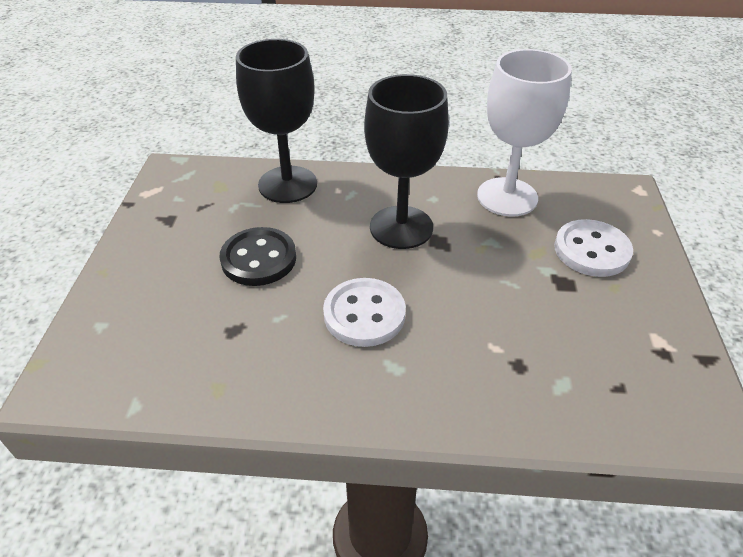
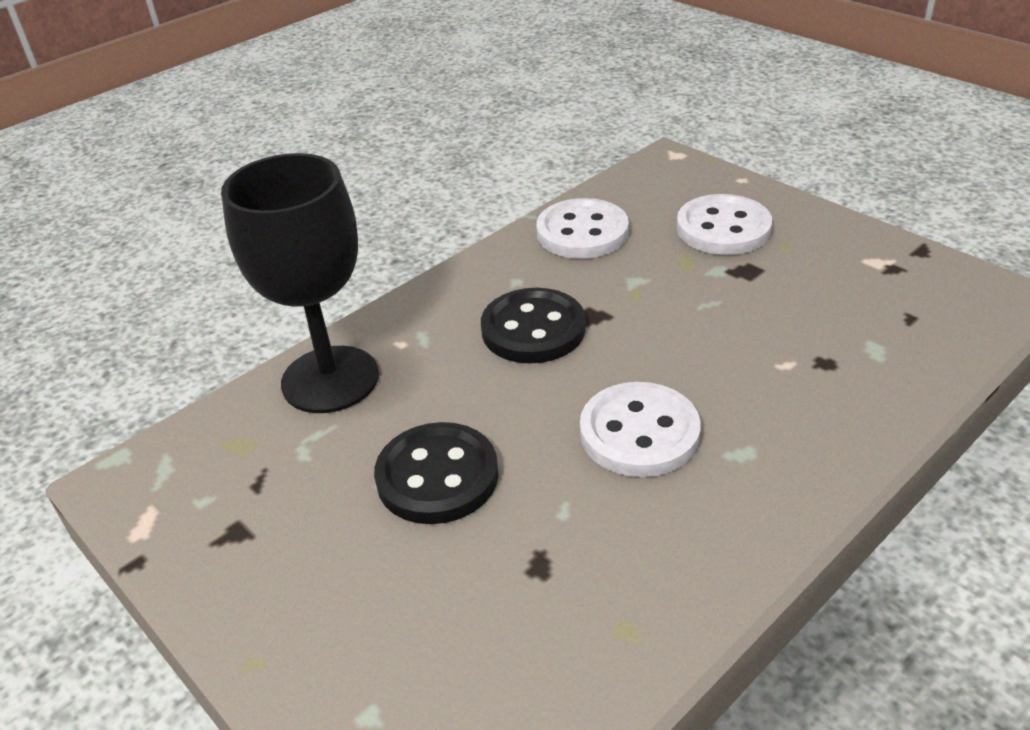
camera: 45 degrees left, 5 degrees down
black goblet [364,74,449,249] -> black button [481,288,585,363]
white goblet [477,49,572,217] -> white button [536,198,629,259]

